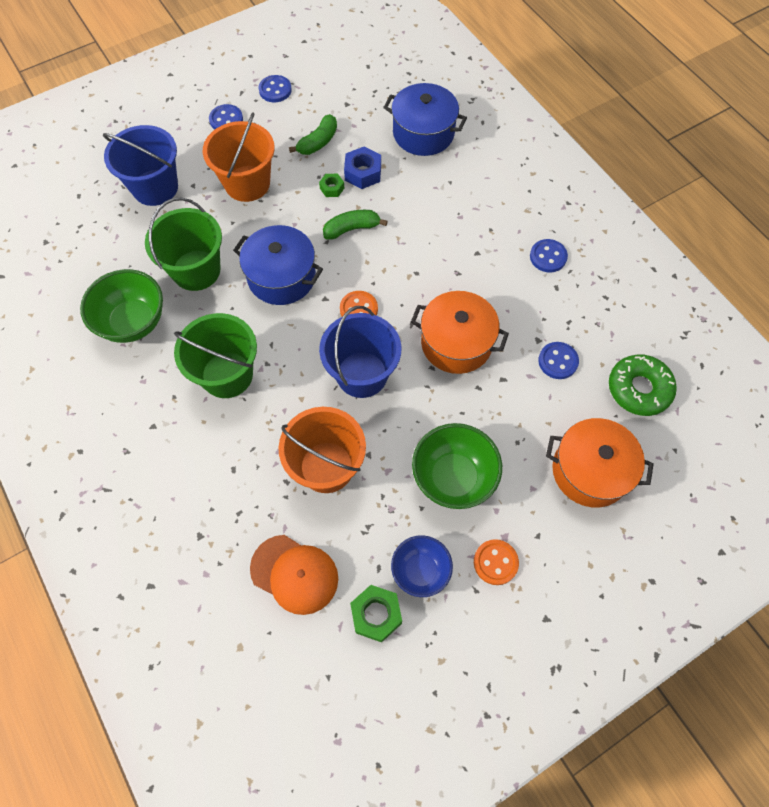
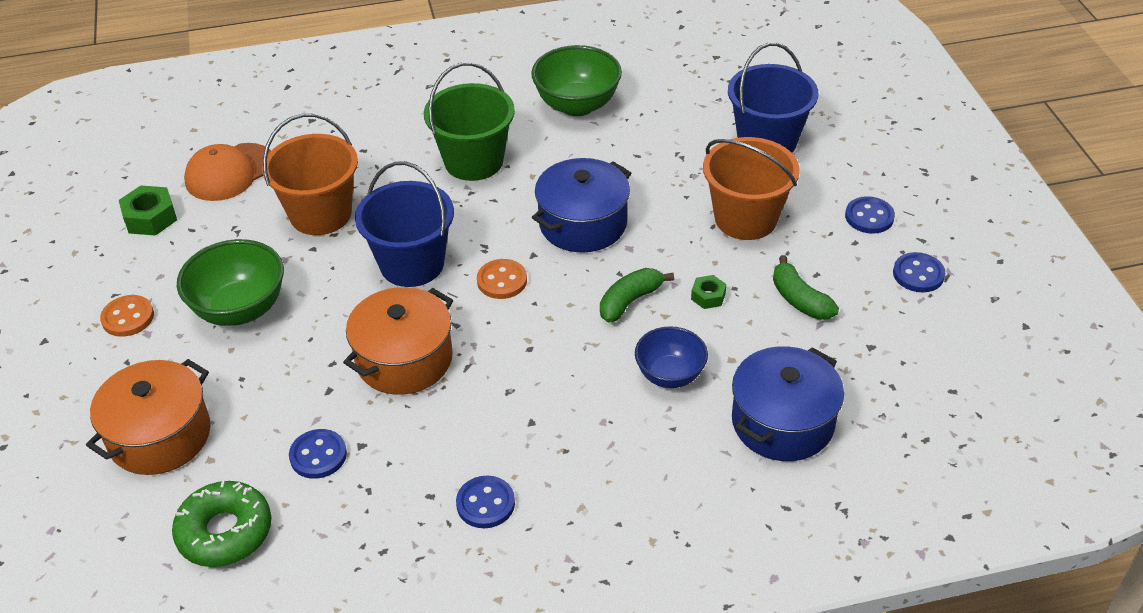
camera: 110 degrees right, 20 degrees down
green bucket [145,197,222,291] -> none
green banana [323,210,388,240] -> green banana turned 135 degrees counterclockwise [600,268,674,323]
blue nut [344,147,381,189] -> none
blue bowl [391,535,453,597] -> blue bowl moved to [635,326,708,388]

